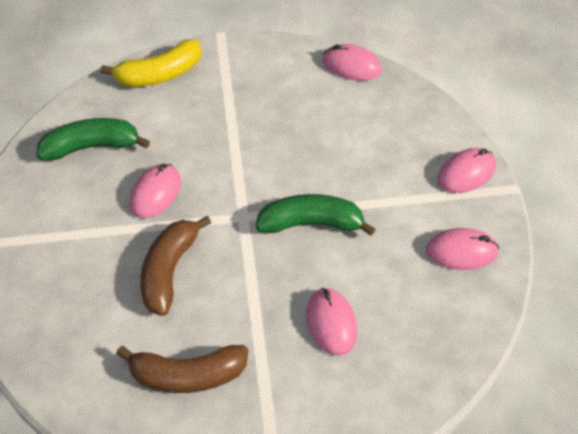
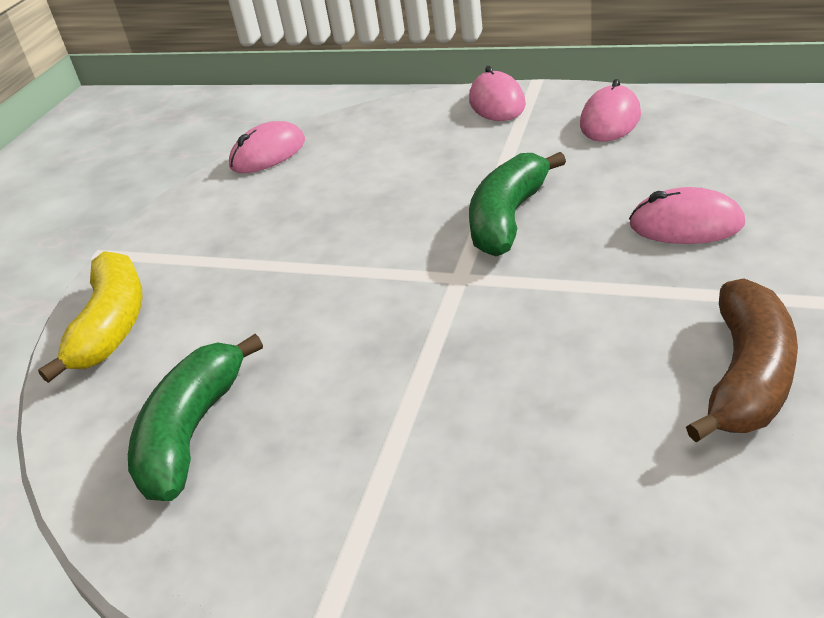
camera: 60 degrees left, 15 degrees down
pink mouse [129,164,181,218] -> none
brown banana [140,216,211,316] -> none

